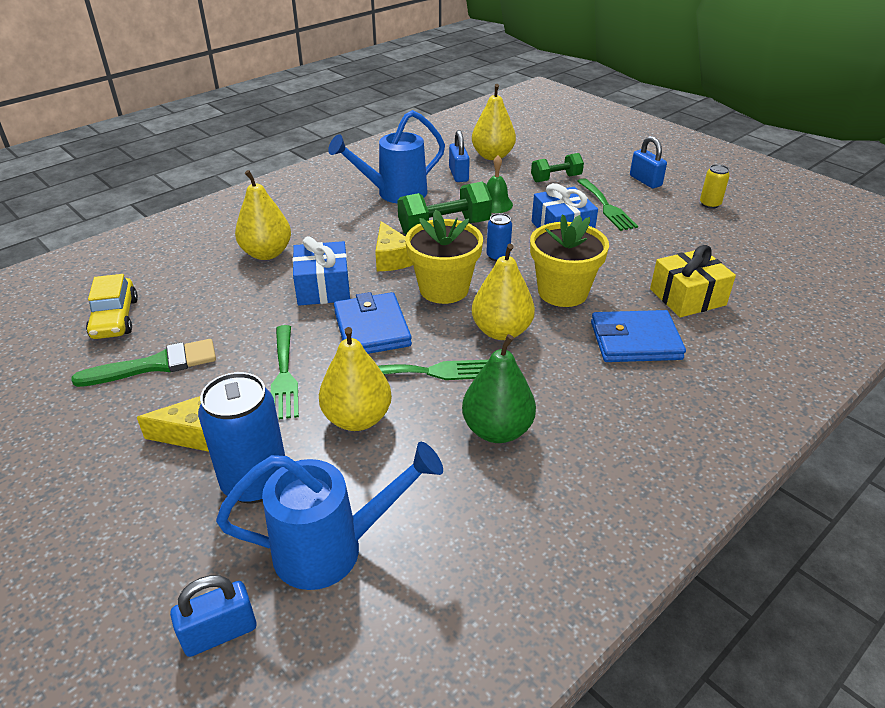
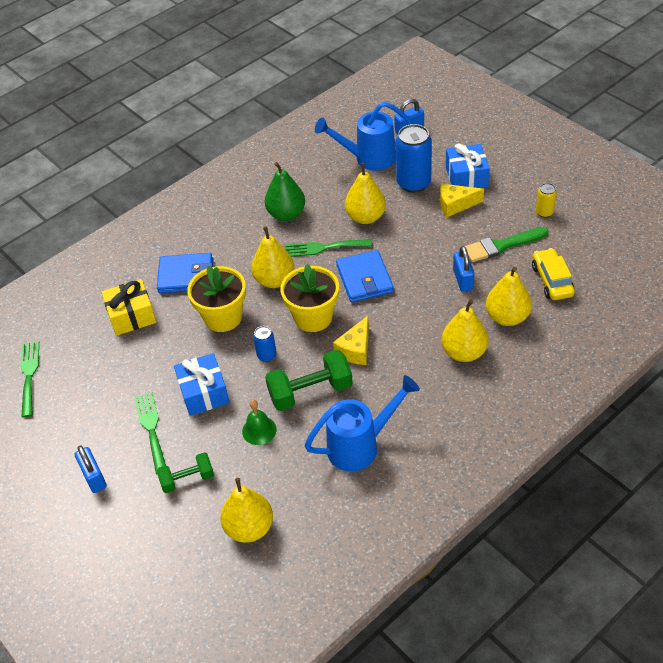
camera: 175 degrees left, 10 degrees up
green fork [271,325,299,419] -> green fork moved to [20,341,39,418]
blue gift [292,236,350,306] -> blue gift moved to [446,143,490,188]
yellow cheese [375,221,413,271] -> yellow cheese turned 135 degrees counterclockwise [333,316,369,365]
blue padlock [449,130,470,182] -> blue padlock moved to [453,246,475,292]
yellow can [700,164,730,209] -> yellow can moved to [536,183,557,218]
none -> yellow pear [486,267,532,326]

